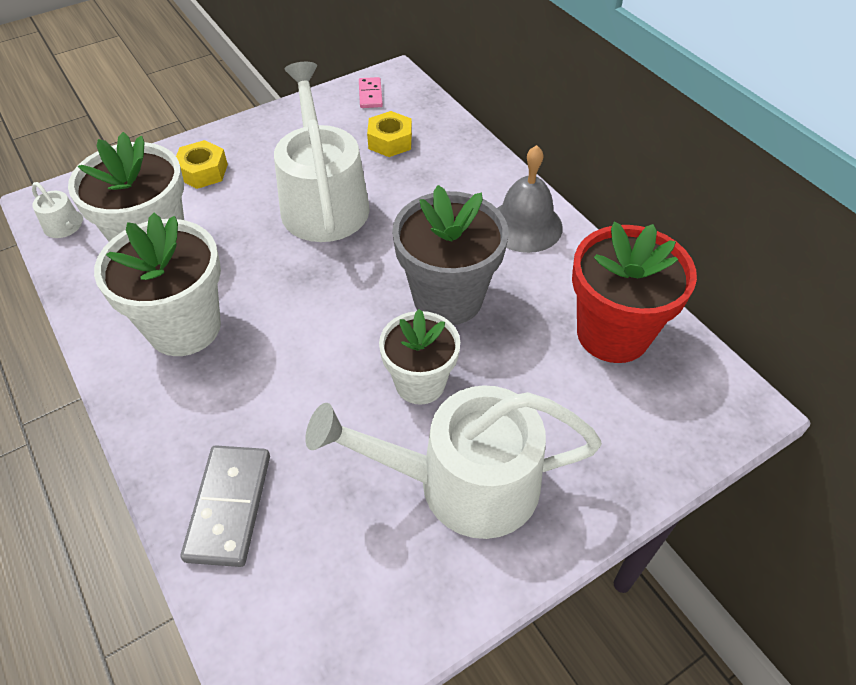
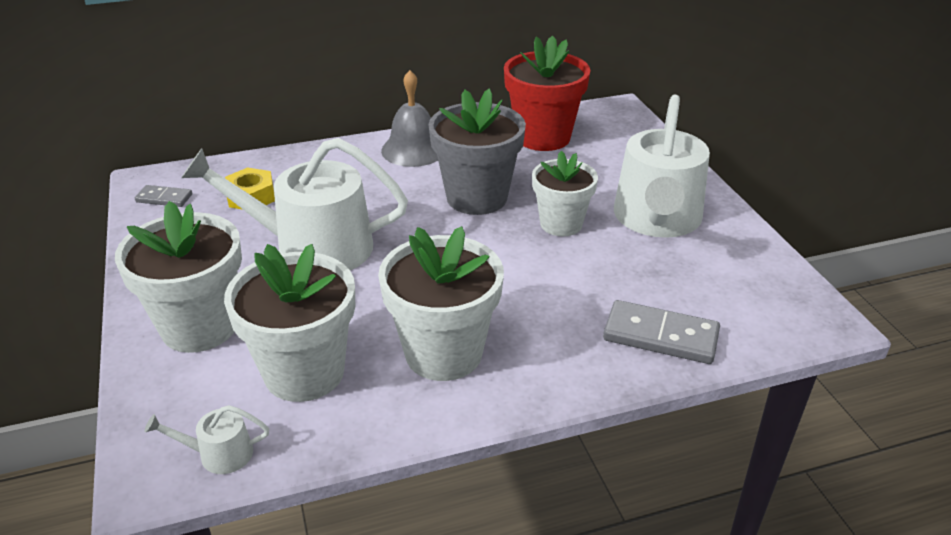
camera: 75 degrees left, 15 degrees down
white watering can [32,182,83,238] -> white watering can turned 150 degrees counterclockwise [145,405,269,474]
yellow nut [176,140,228,189] -> white flower pot [115,201,242,353]
pink domino [359,77,383,108] -> grey domino [135,185,192,207]

